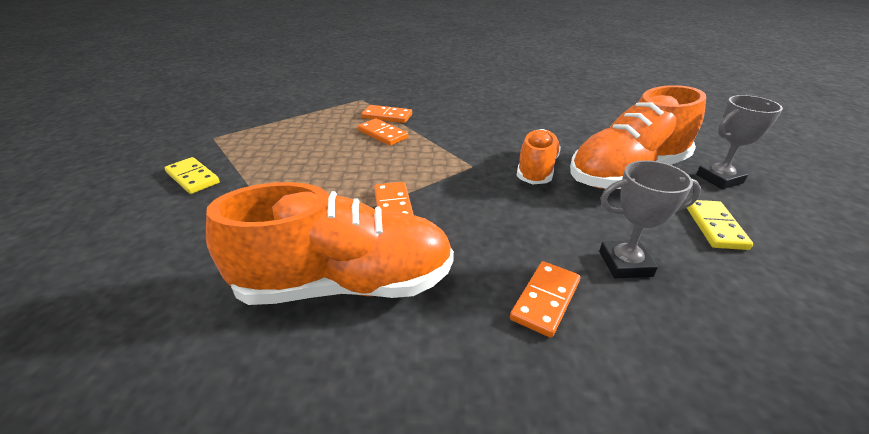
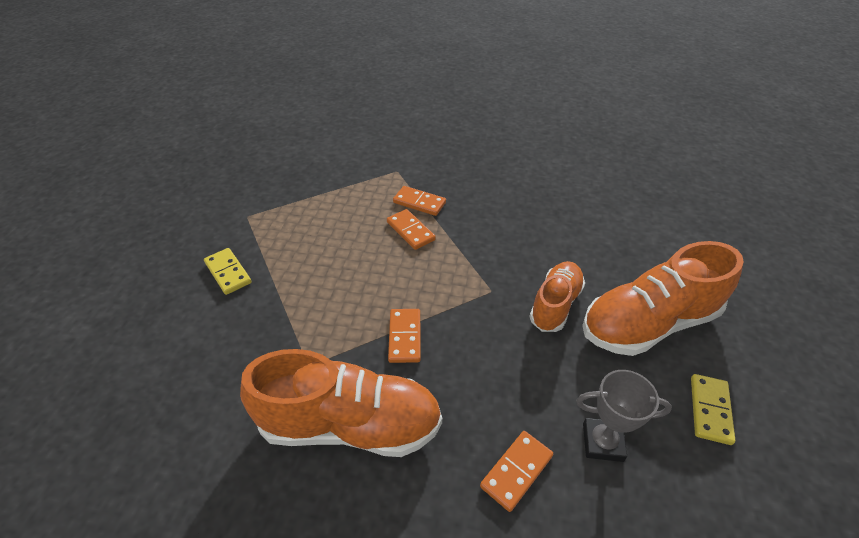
camera: 10 degrees right, 10 degrees up
grey trophy [696,95,783,189] -> none

